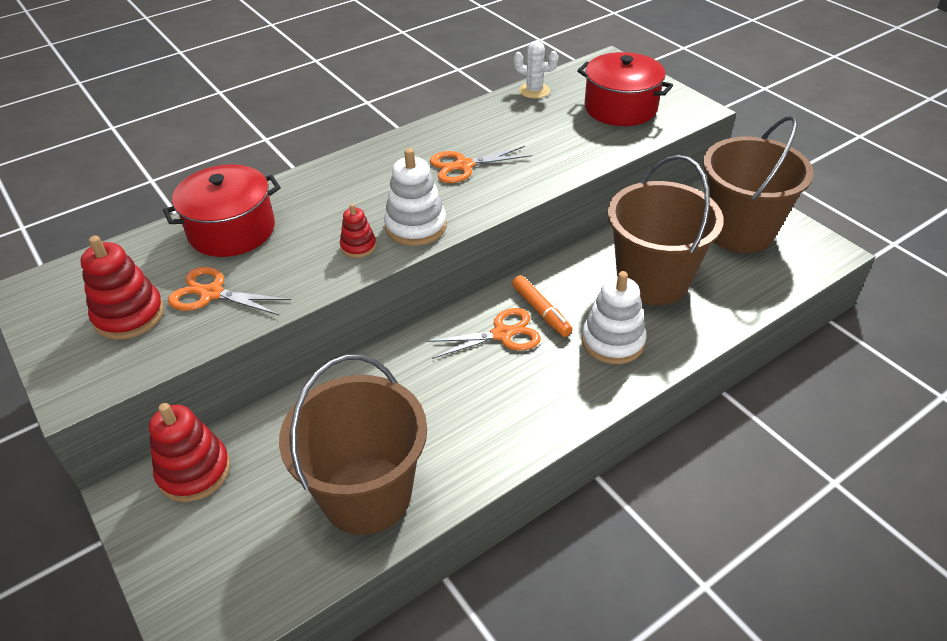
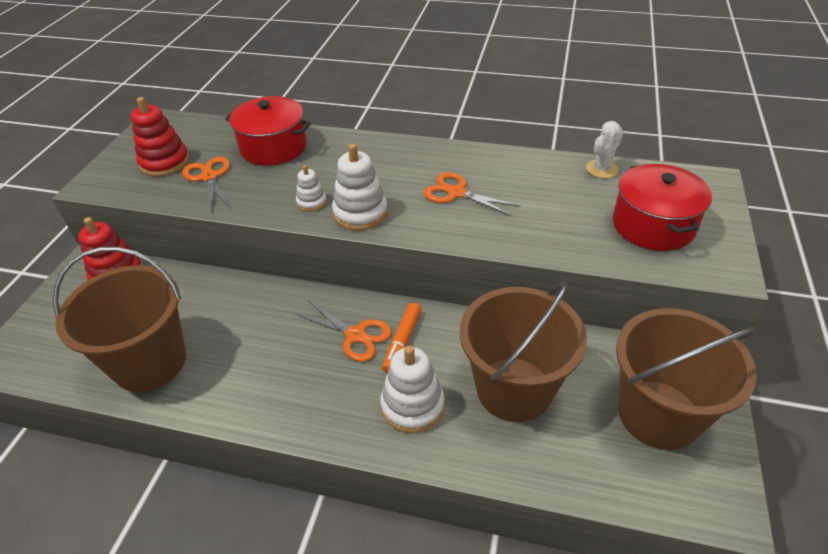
camera: 50 degrees right, 0 degrees up
red stacking toy [340,204,376,258] -> white stacking toy [296,165,327,212]
white cactus [514,41,558,98] -> white cactus turned 60 degrees clockwise [586,121,623,178]

